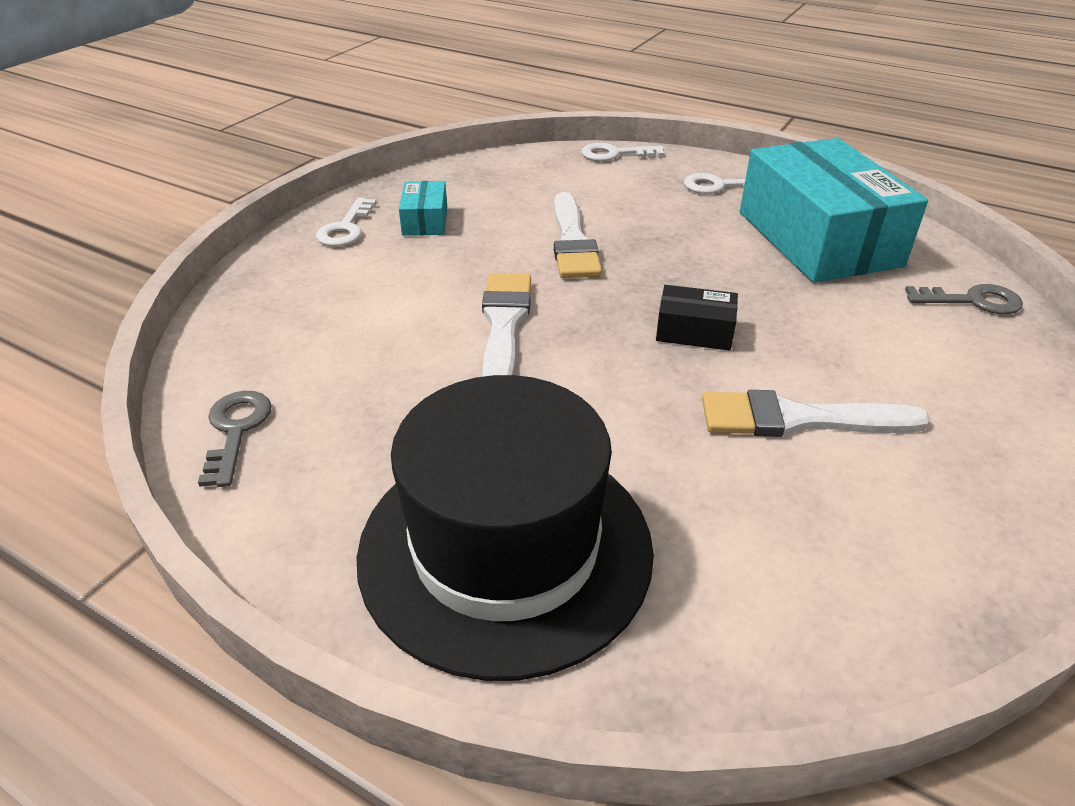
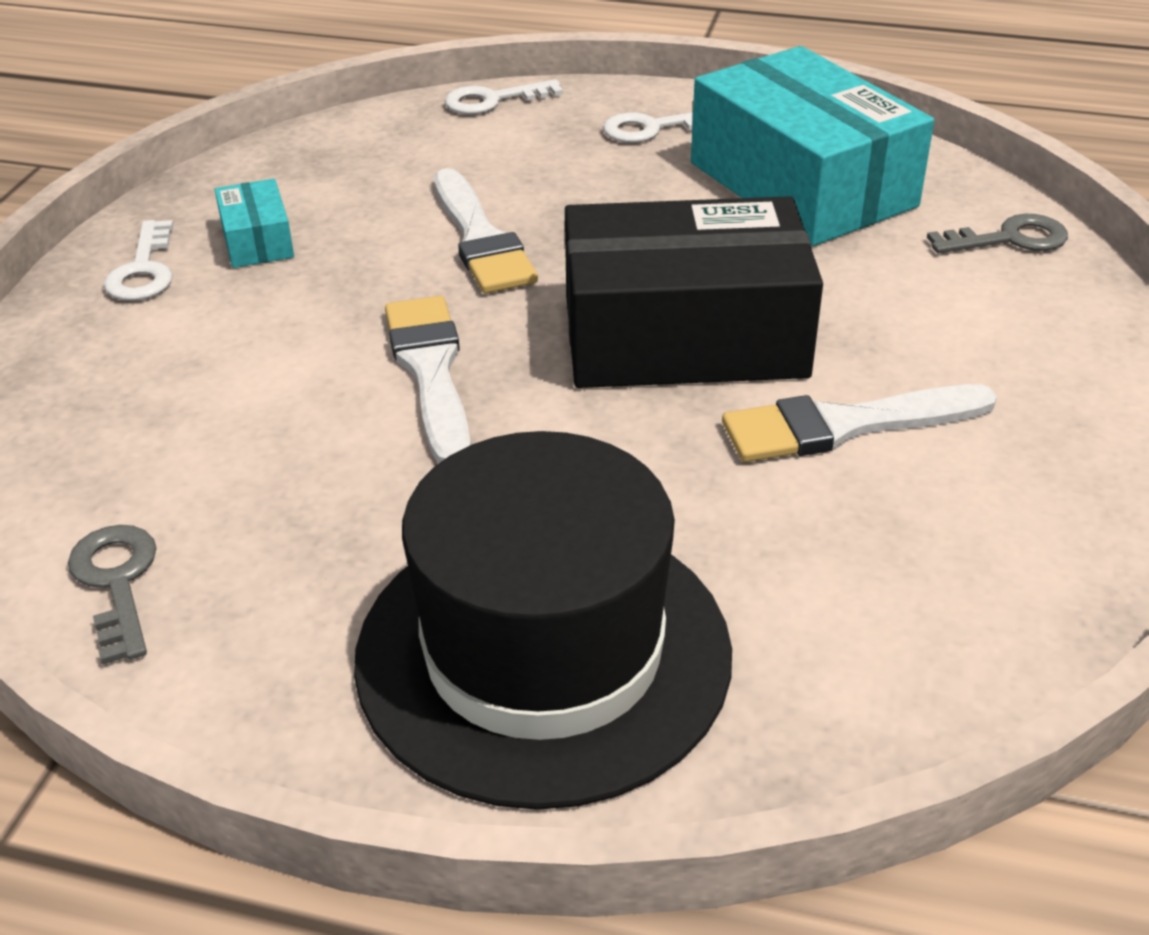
camera: 15 degrees left, 0 degrees up
black box [656,285,738,350] -> black box [565,196,823,388], size x2.35

